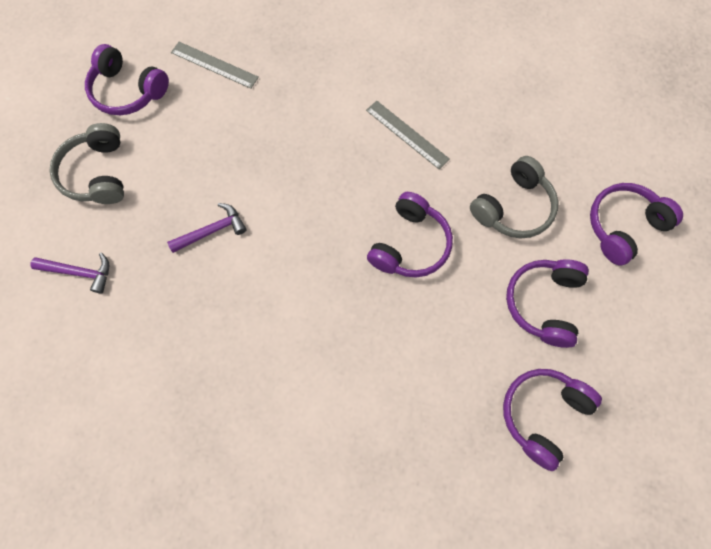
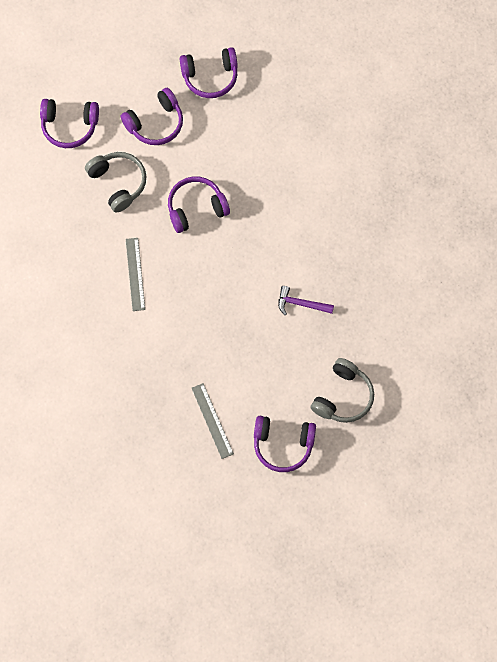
camera: 140 degrees left, 0 degrees up
purple hammer [31,253,109,294] -> none
purple headphones [85,44,169,115] -> purple headphones turned 120 degrees clockwise [254,416,316,472]
grey headphones [470,156,559,238] -> grey headphones turned 60 degrees clockwise [85,152,146,212]

